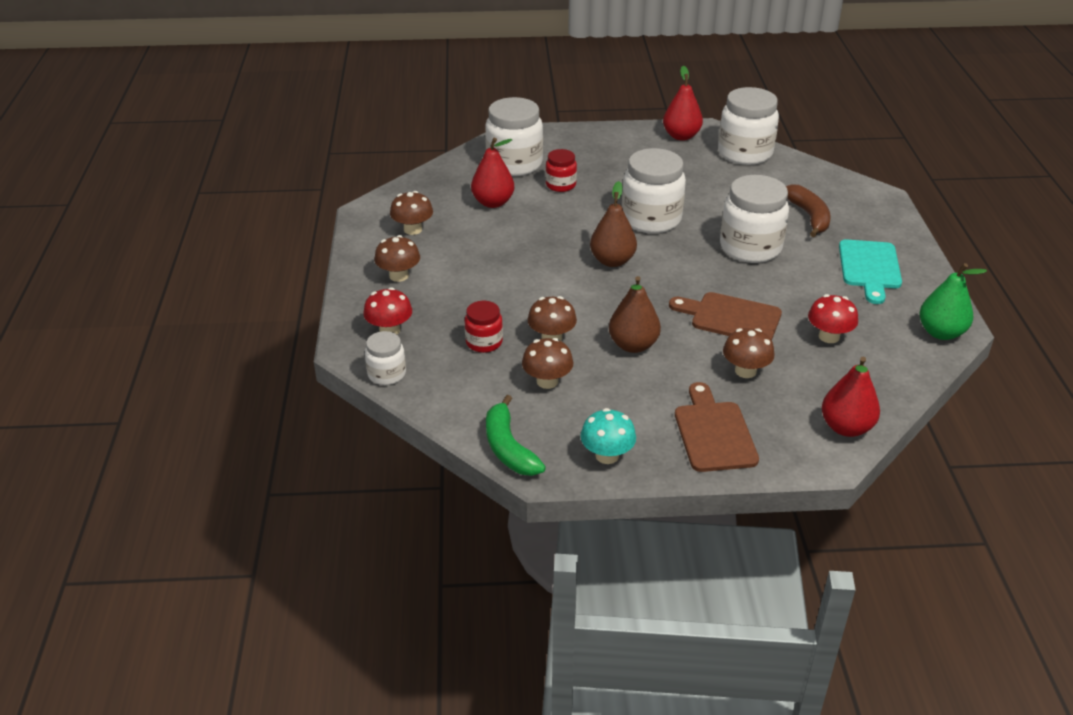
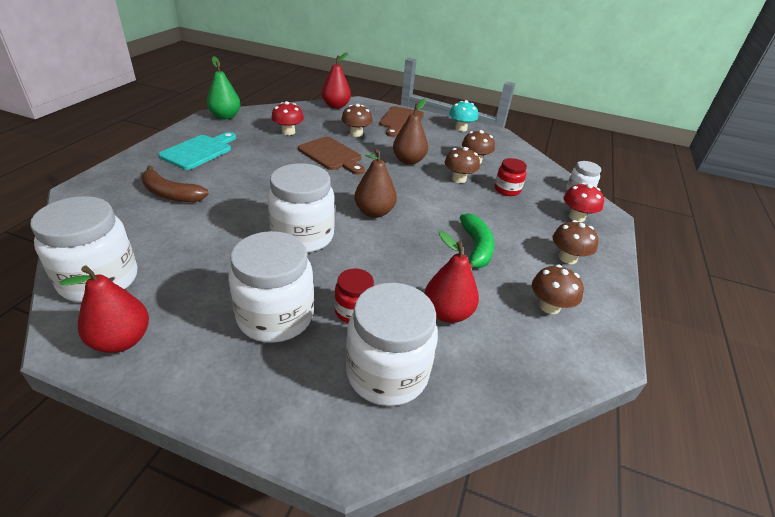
camera: 160 degrees left, 0 degrees up
green banana [486,395,546,476] -> green banana moved to [460,213,495,268]
white jar [720,175,789,263] -> white jar moved to [229,231,314,343]
brown banana [786,184,831,237] -> brown banana turned 75 degrees counterclockwise [141,166,209,202]

